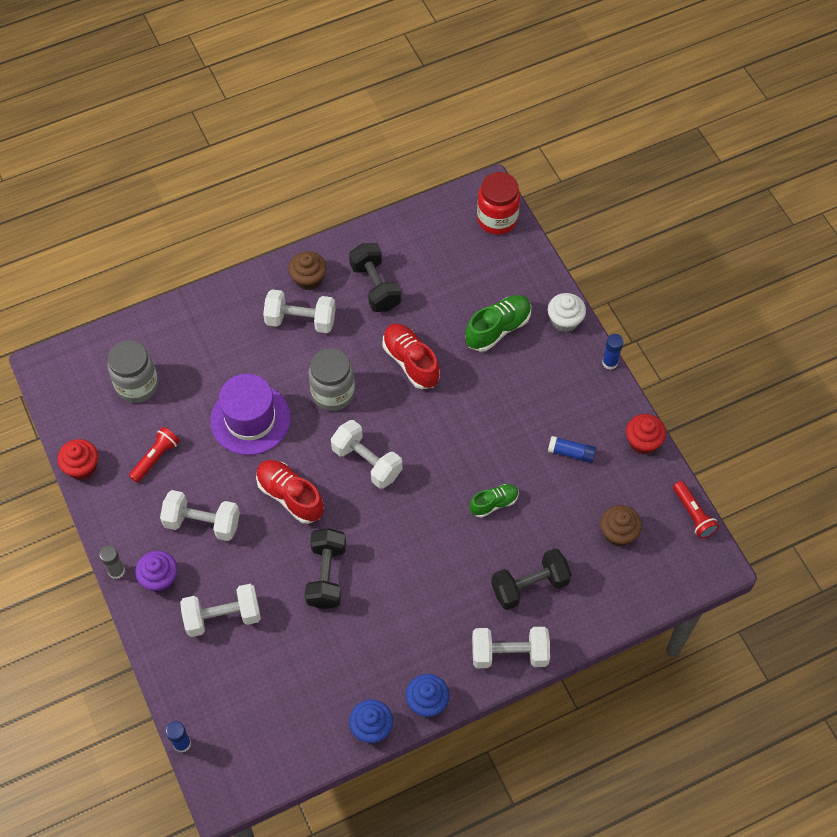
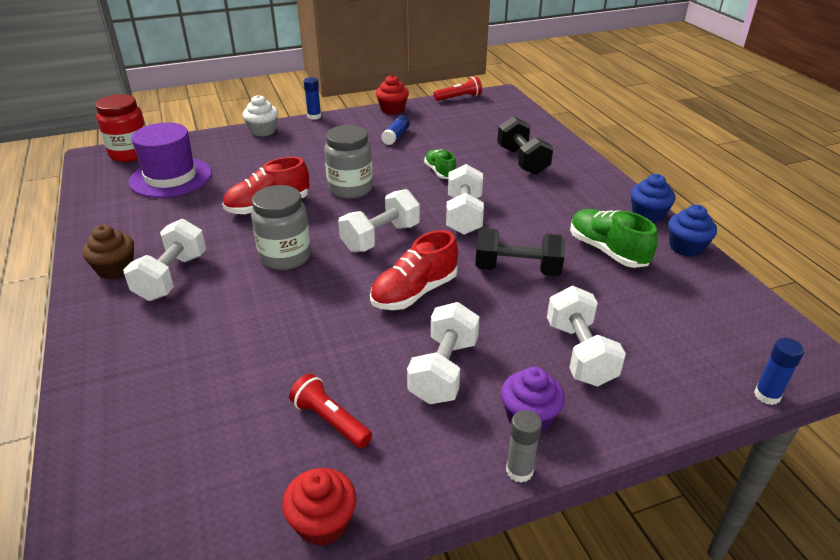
camera: 85 degrees left, 25 degrees down
grey jar [108,340,158,403] -> grey jar moved to [324,125,373,199]
purple hat [210,374,291,455] -> purple hat moved to [129,122,212,198]
black dumbbell [349,243,401,312] -> none
green shoe [465,295,531,352] -> green shoe moved to [570,209,658,268]
white dumbbell [472,627,550,668] -> white dumbbell moved to [446,164,484,235]
brown cupcake [600,505,642,546] -> none

